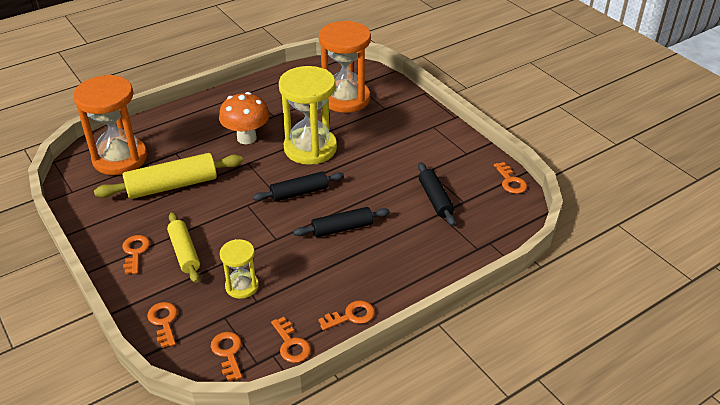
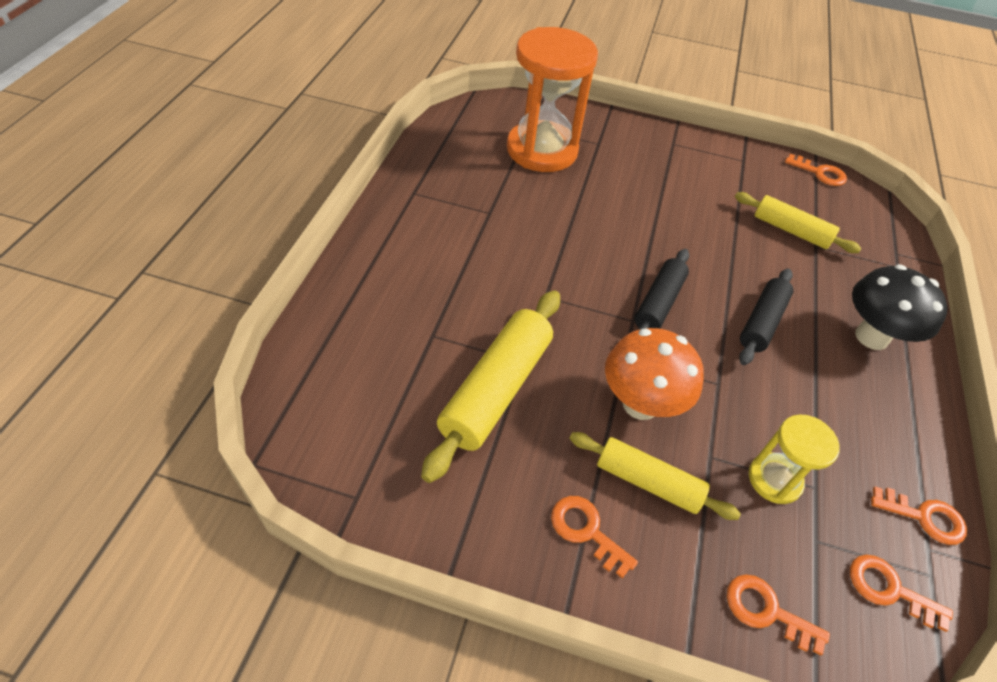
camera: 45 degrees left, 10 degrees up
orange hourglass [73,75,147,175] -> none
orange mushroom [219,92,270,144] -> orange mushroom moved to [605,328,704,420]
yellow hourglass [279,66,337,165] -> none
orange key [318,300,375,330] -> none
black rolling pin [418,162,456,226] -> yellow rolling pin [735,192,862,253]
none -> black mushroom [852,264,948,350]

